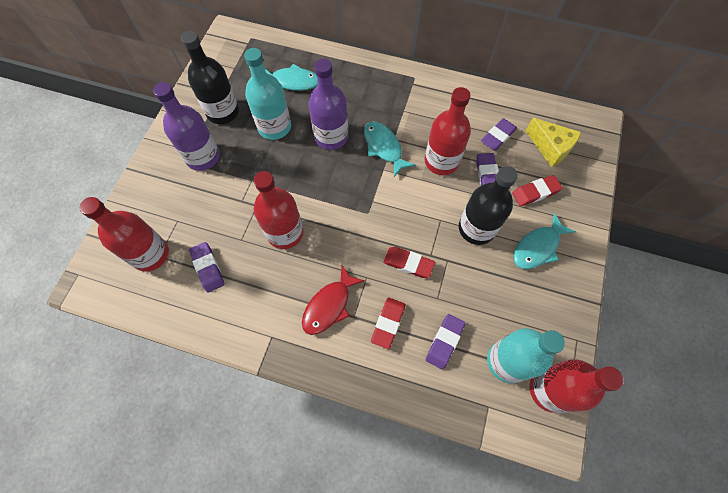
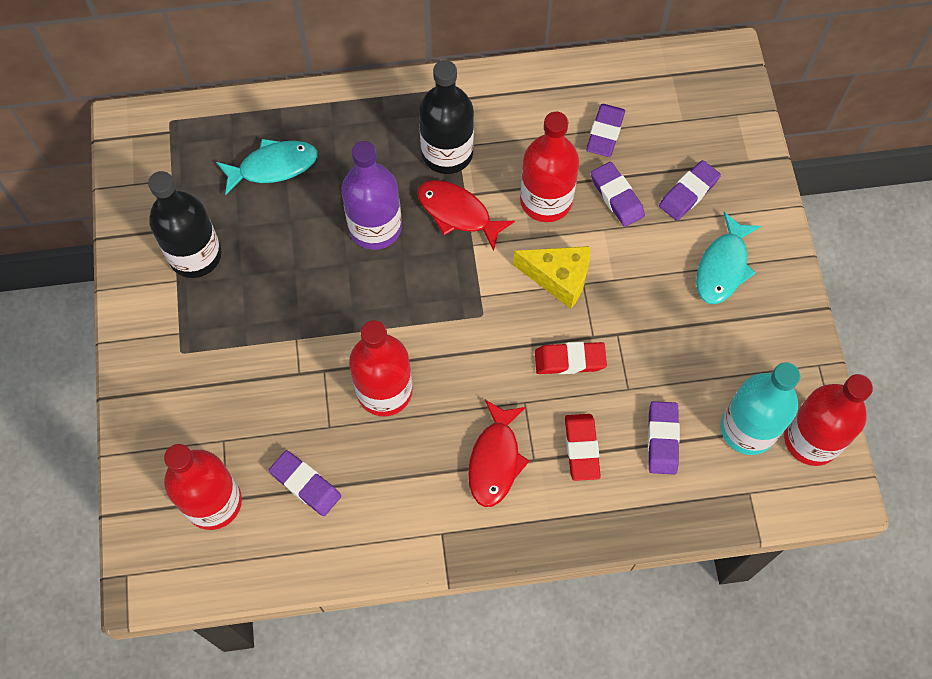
camera: 25 degrees left, 0 degrees up
purple bottle [153,82,220,171] -> none
turquoise bottle [244,48,291,140] -> none
turquoise fish [364,122,416,177] -> red fish [417,180,515,251]
black bottle [459,166,518,245] -> black bottle moved to [419,60,474,174]
red eraser [512,175,563,206] -> purple eraser [659,160,721,221]
yellow cheese [526,118,581,167] -> yellow cheese moved to [513,246,590,309]

